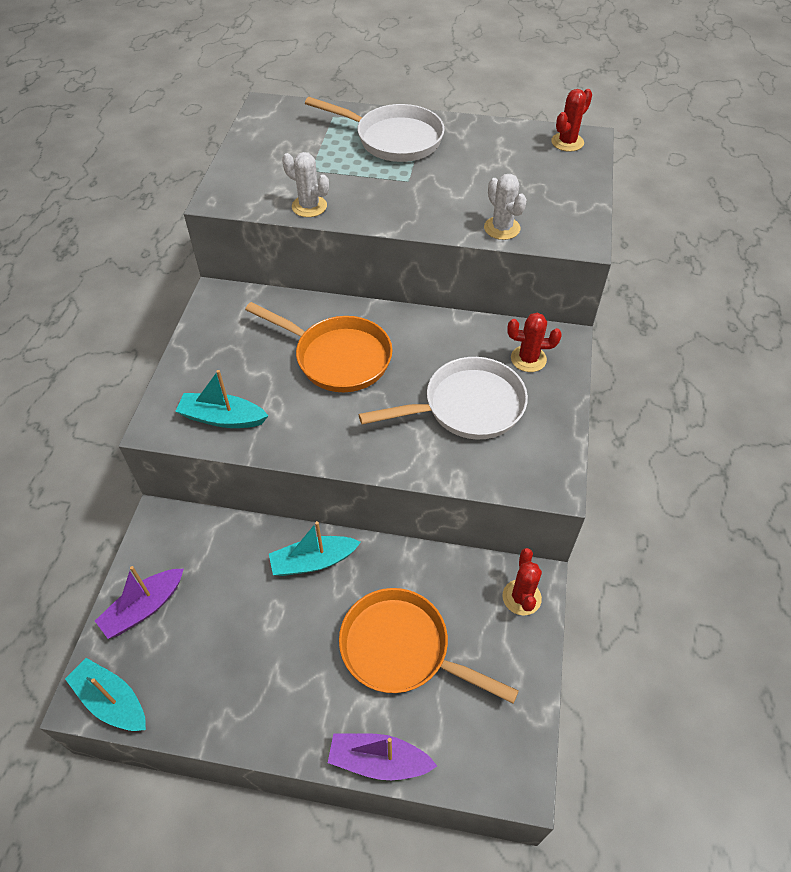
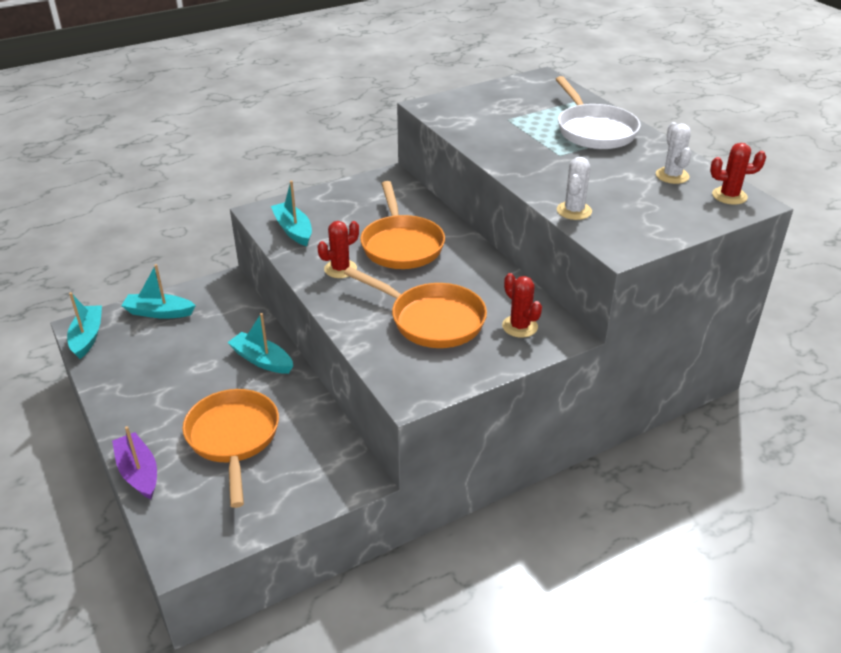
camera: 50 degrees right, 15 degrees down
purple boat [95,566,184,639] -> turquoise boat [121,264,196,319]
white cactus [282,152,329,217] -> white cactus moved to [656,122,691,184]
white pan [359,357,528,439] -> orange pan [344,267,487,348]
red cactus [503,548,542,616] -> red cactus moved to [318,221,359,278]

